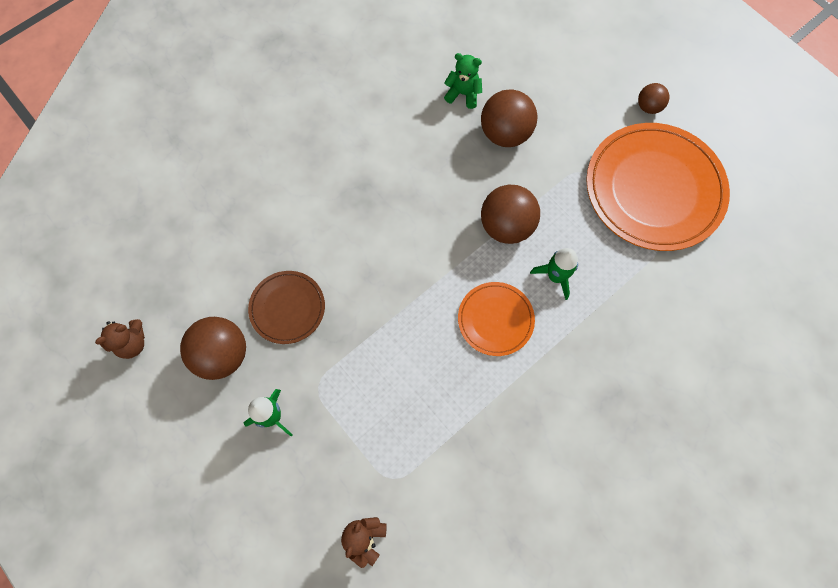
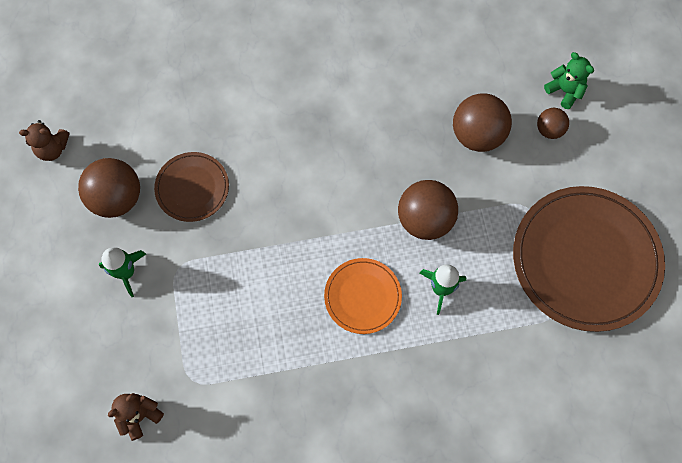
camera: 30 degrees right, 0 degrees up
green teddy bear [444,53,482,109] -> green teddy bear moved to [544,52,594,109]
orange plate [586,123,730,251] -> brown plate [513,186,665,332]
brown ball [638,83,670,114] -> brown ball moved to [537,108,569,139]

